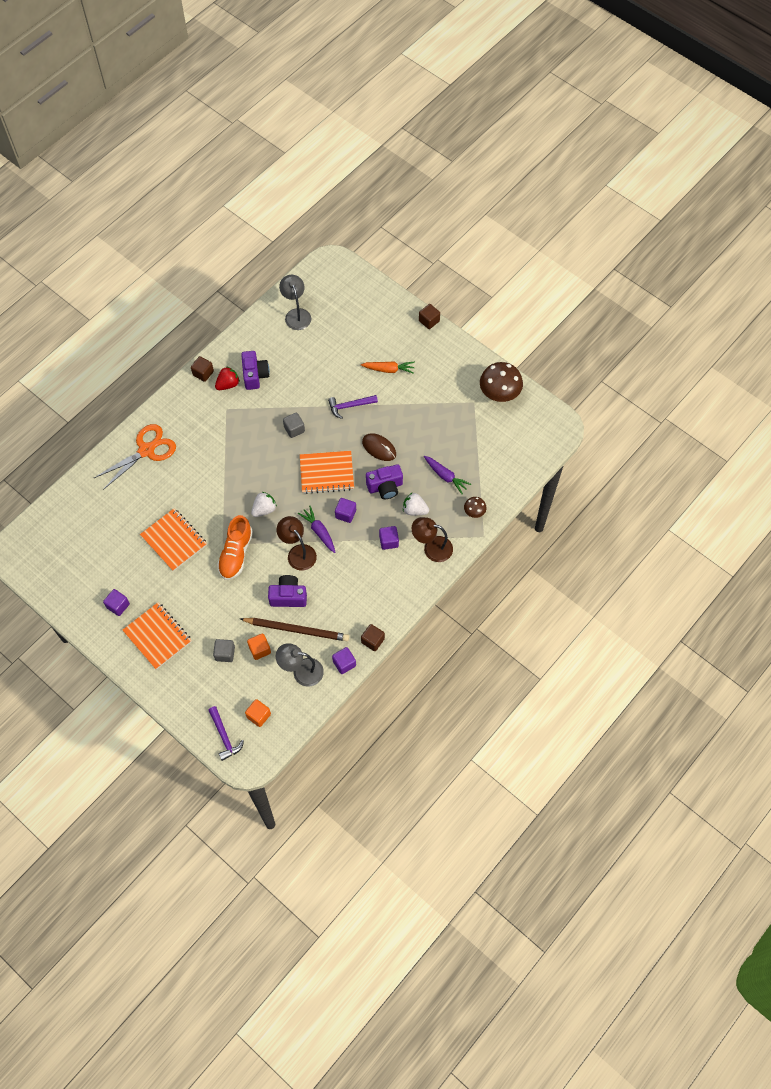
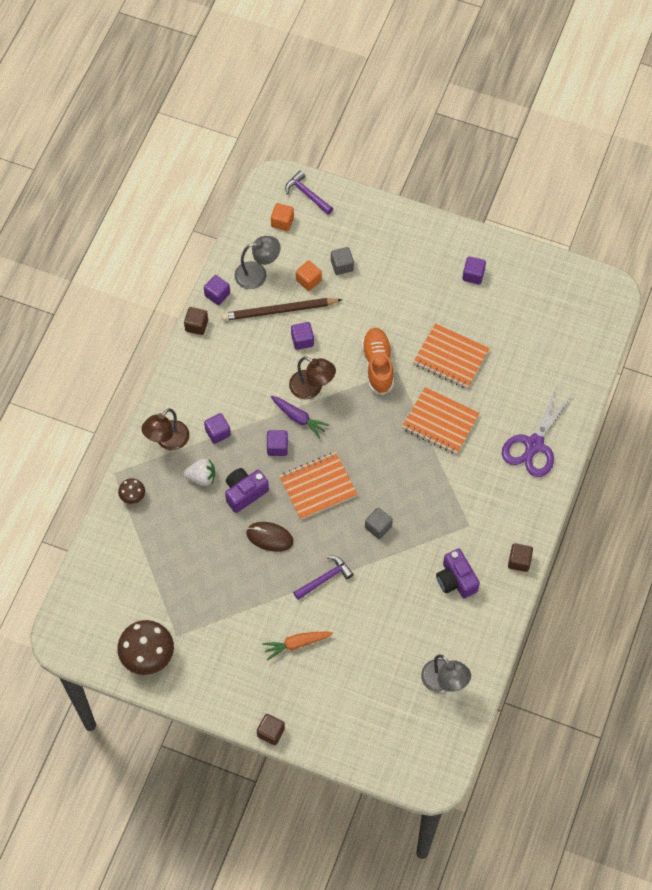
camera: 160 degrees right, 0 degrees up
orange scissors [94,424,176,490] -> purple scissors [502,385,573,477]
orange notebook [122,602,192,670] -> orange notebook moved to [402,387,480,455]
red strawberry [215,366,240,390] -> none
white strawberry [251,492,277,517] -> none
purple camera [268,575,307,607] -> purple cube [291,322,314,350]
brown lamp [411,517,453,562] -> brown lamp turned 135 degrees clockwise [141,408,189,450]
purple carrot [424,456,471,494] -> none

